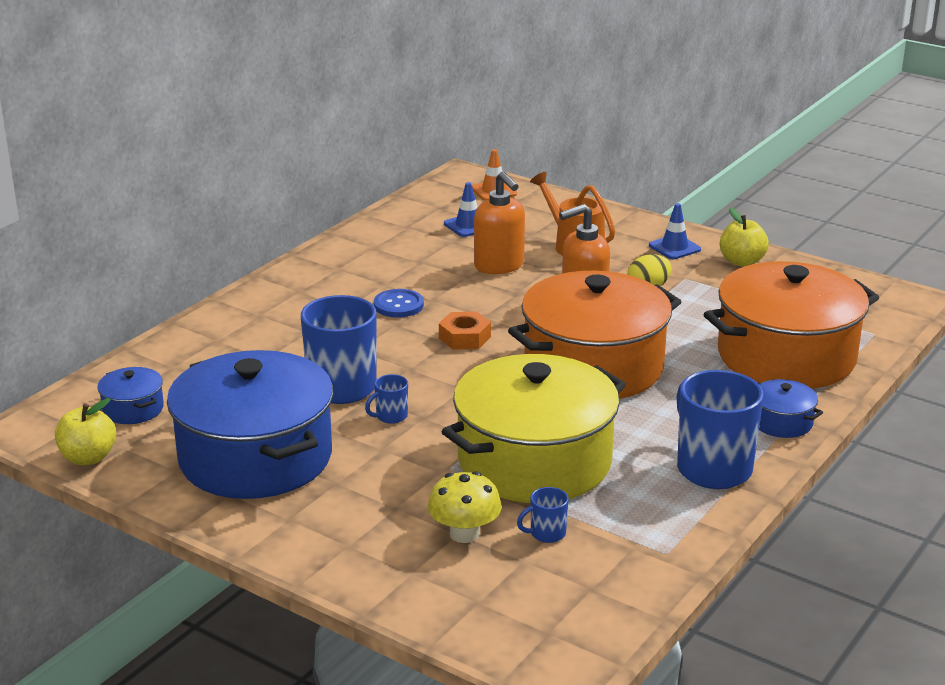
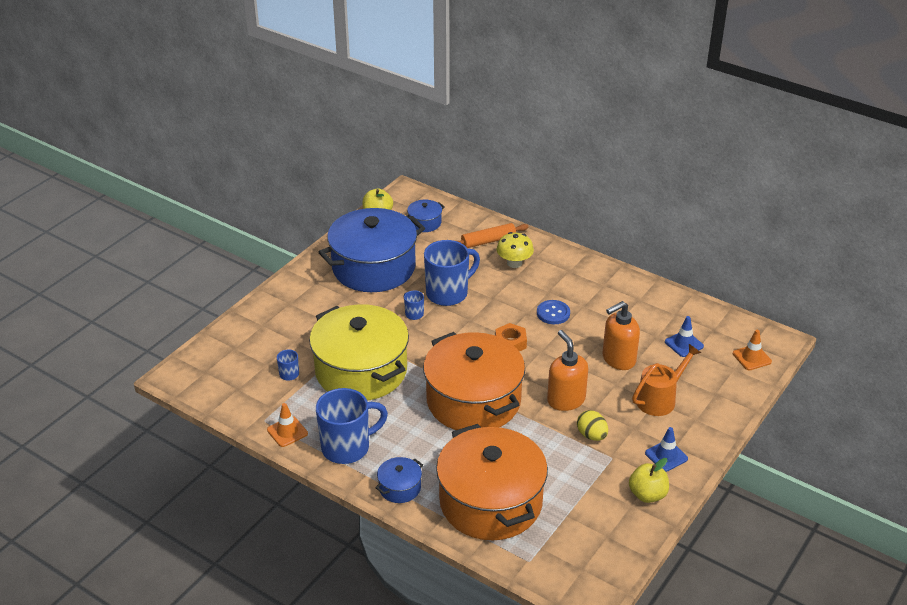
camera: 90 degrees right, 10 degrees up
yellow mushroom [428,471,502,543] -> yellow mushroom moved to [497,232,534,268]
none -> orange traffic cone [267,403,308,447]
none -> orange rolling pin [457,223,529,248]

